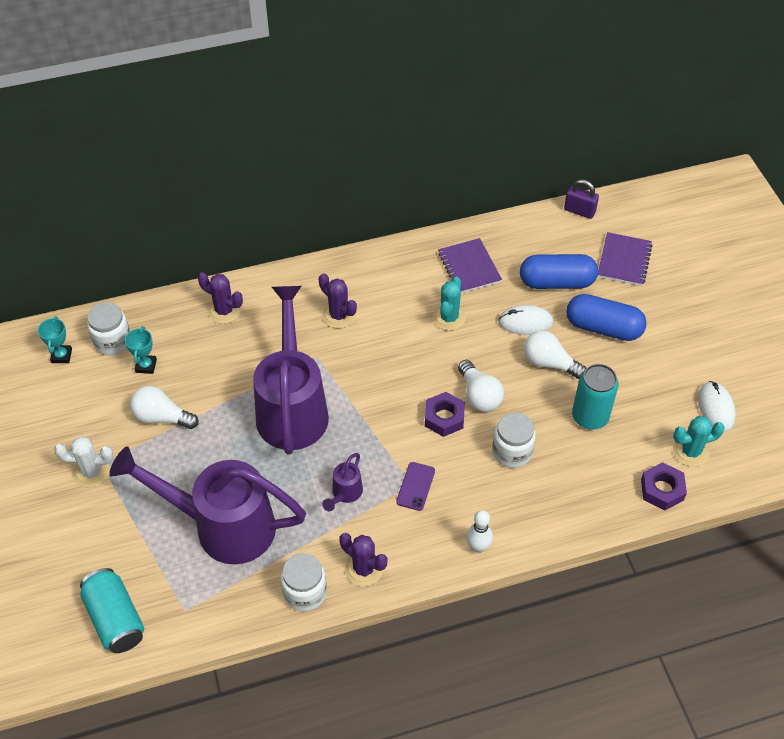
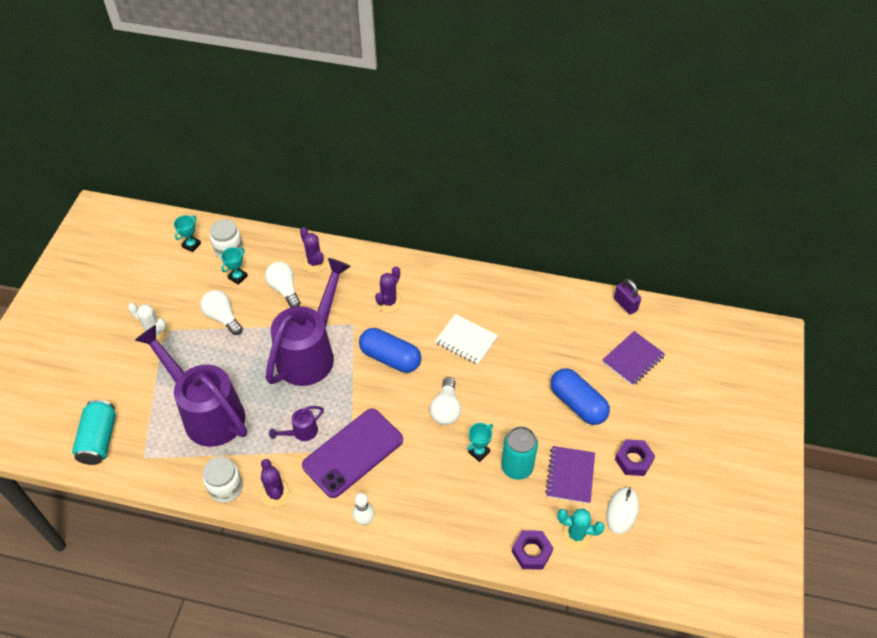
camera: 30 degrees right, 0 degrees up
purple cactus [319,273,357,328] -> purple cactus turned 45 degrees clockwise [375,266,403,313]
purple phone [396,462,435,511] -> purple phone [302,408,403,498], size x2.31
purple nut [425,392,465,437] -> purple nut moved to [615,439,655,476]
turquoise cactus [433,277,466,331] -> white notebook [435,314,498,365]
purple notebook [438,238,502,293] -> purple notebook moved to [545,446,595,504]
white jar [492,412,536,468] -> none
white mouse [498,305,554,335] -> none
blue capsule [520,254,598,289] -> blue capsule moved to [359,328,421,373]
white light bulb [524,330,586,379] -> white light bulb moved to [265,262,301,308]
none -> turquoise trophy [467,423,493,462]

